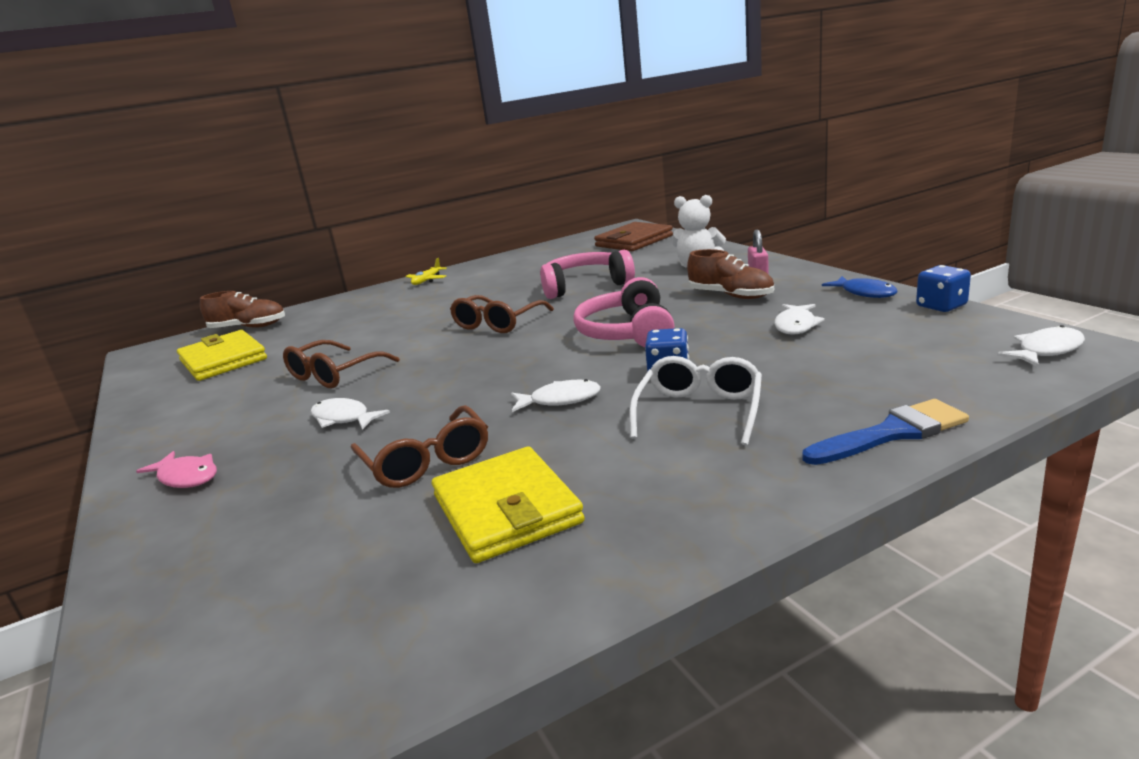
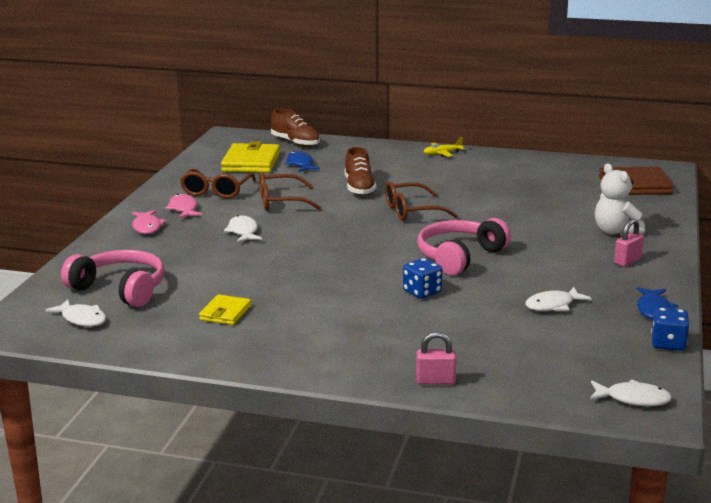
camera: 40 degrees right, 0 degrees up
brown glasses [350,405,488,488] -> brown glasses moved to [180,169,256,199]
yellow wallet [432,446,585,563] -> yellow wallet [199,294,251,325], size x0.56
white fish [511,379,601,412] -> white fish moved to [45,299,106,327]
pink headphones [540,250,635,299] -> pink headphones moved to [61,250,164,307]
white glasses [630,356,762,446] -> none
brown shoe [687,249,774,299] -> brown shoe moved to [345,147,376,195]
blue brush [802,399,969,465] -> pink padlock [416,332,457,385]
none -> pink fish [165,194,202,219]
none -> blue fish [285,151,320,172]

